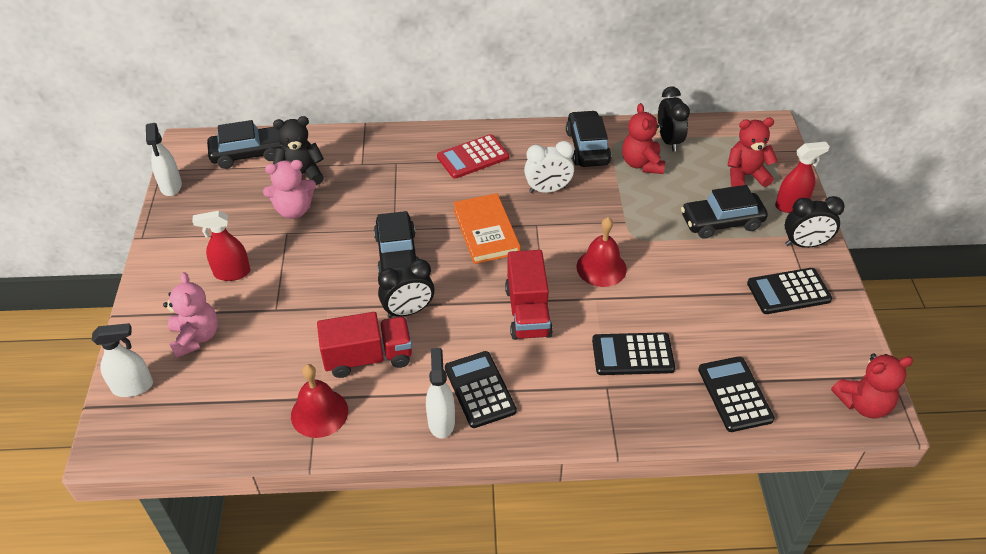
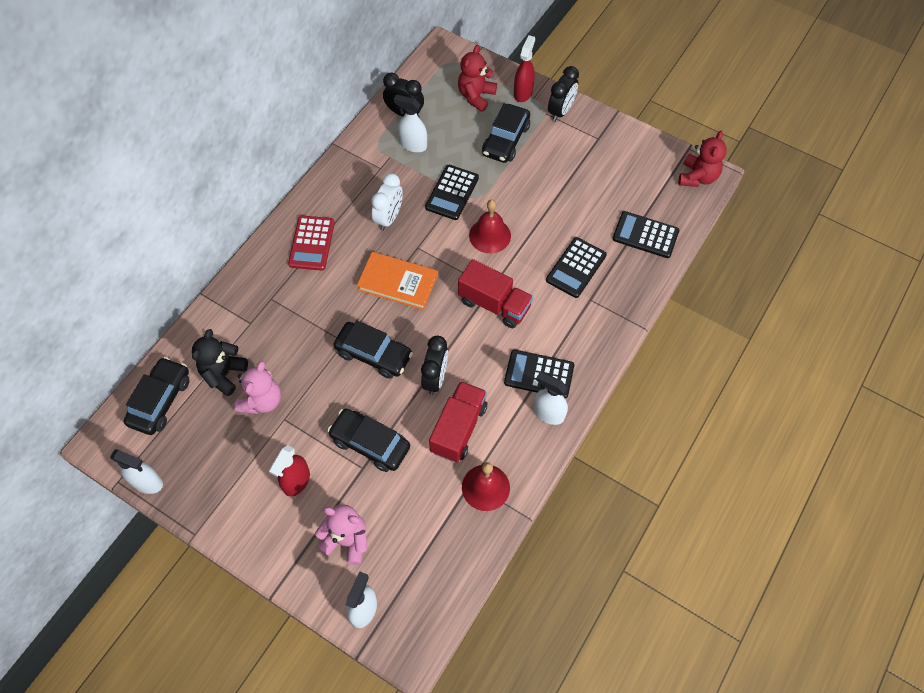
camera: 55 degrees left, 15 degrees up
black car [566,110,612,167] -> black car moved to [328,409,410,472]
red teddy bear [622,103,665,174] -> white spray bottle [394,95,427,153]
black calculator [747,268,832,314] -> black calculator moved to [425,165,479,220]

